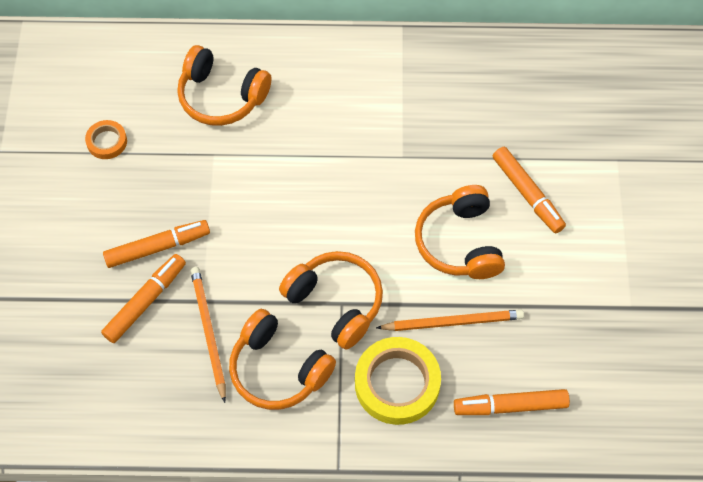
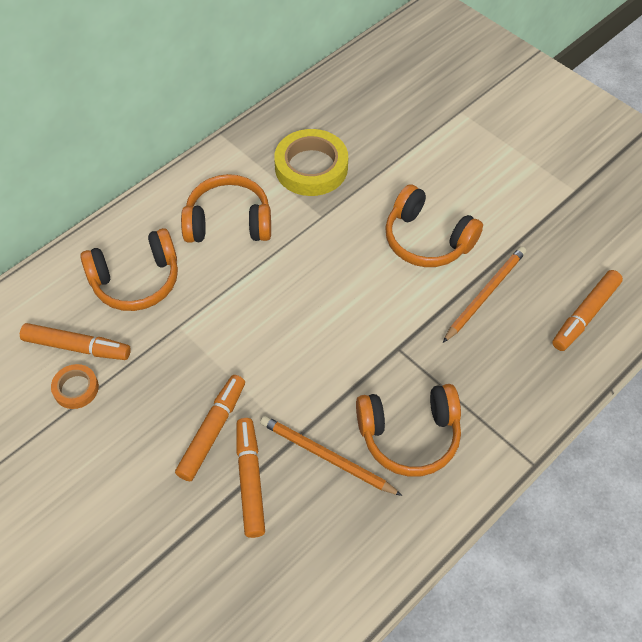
camera: 45 degrees left, 5 degrees down
orange headphones [279,251,383,350] -> orange headphones moved to [181,174,271,243]
yellow tape [355,337,441,425] -> yellow tape moved to [274,129,348,196]
orange marker [493,147,566,233] -> orange marker moved to [20,323,131,360]

